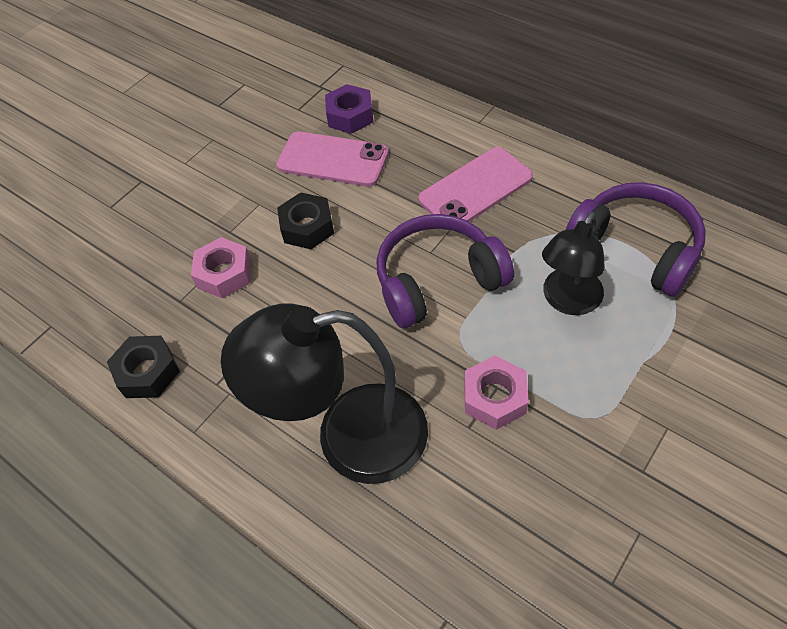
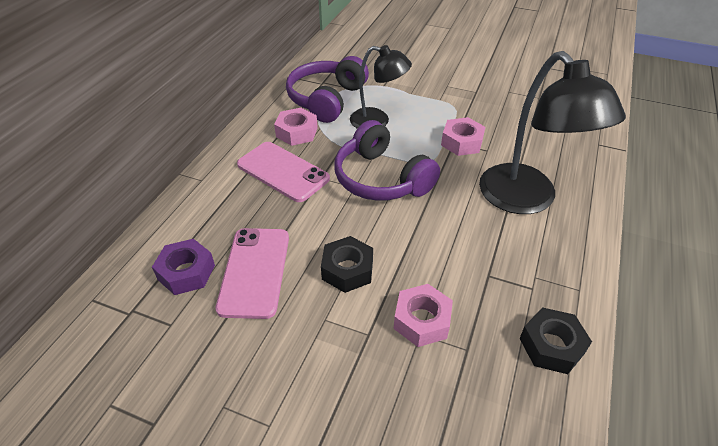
camera: 110 degrees left, 10 degrees down
none -> pink nut [274,108,318,146]

